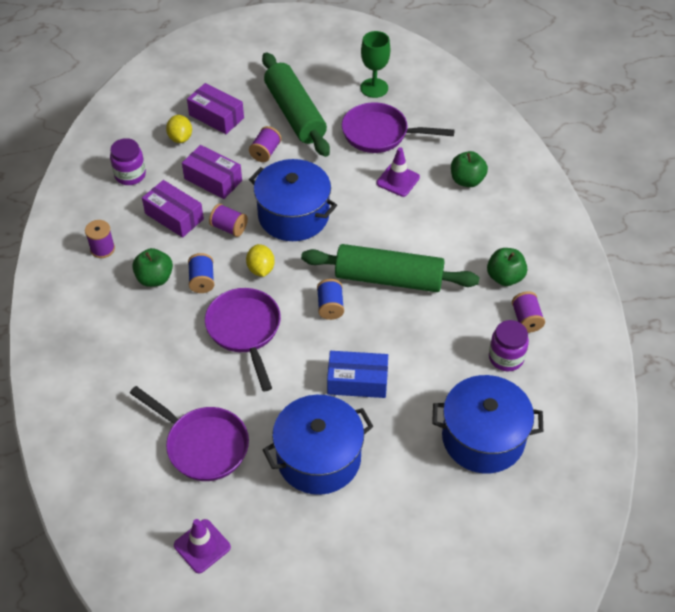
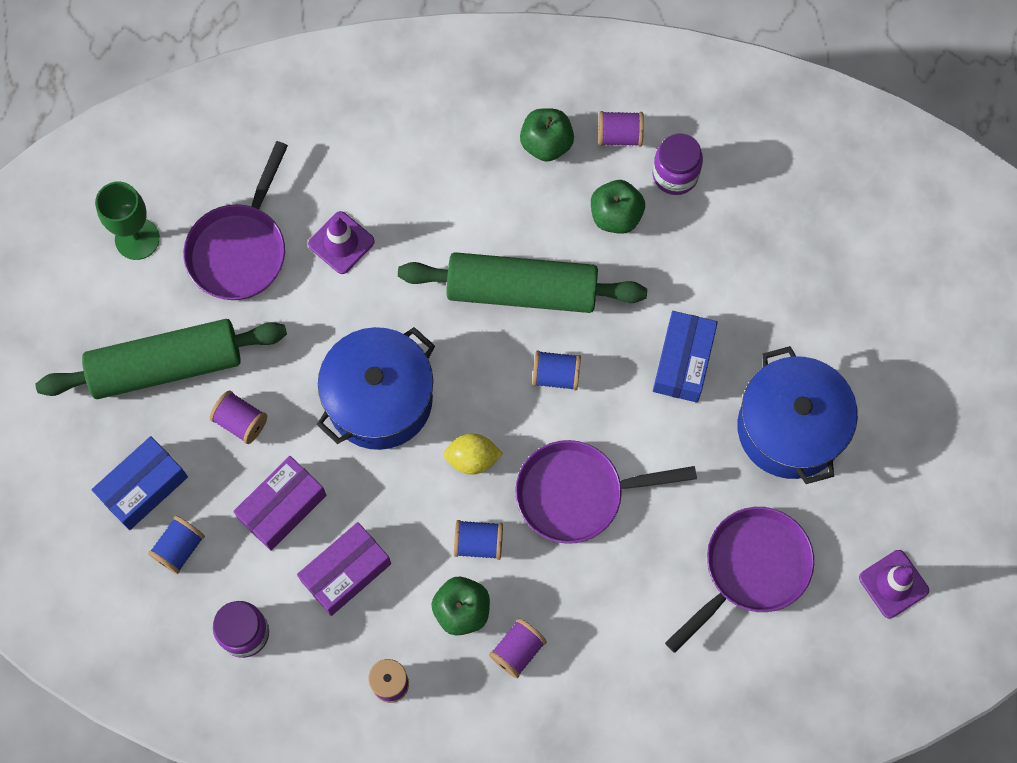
camera: 80 degrees left, 20 degrees up
yellow lemon [166,115,192,143] -> blue spool [148,516,205,574]
purple box [187,83,244,134] -> blue box [91,436,188,530]
purple spool [209,204,248,237] -> purple spool moved to [489,618,547,678]
green rolling pin [301,244,480,292] -> green rolling pin turned 75 degrees clockwise [398,252,647,313]
blue pot [432,375,543,474] -> none
green apple [451,151,488,187] -> green apple moved to [591,180,645,234]

